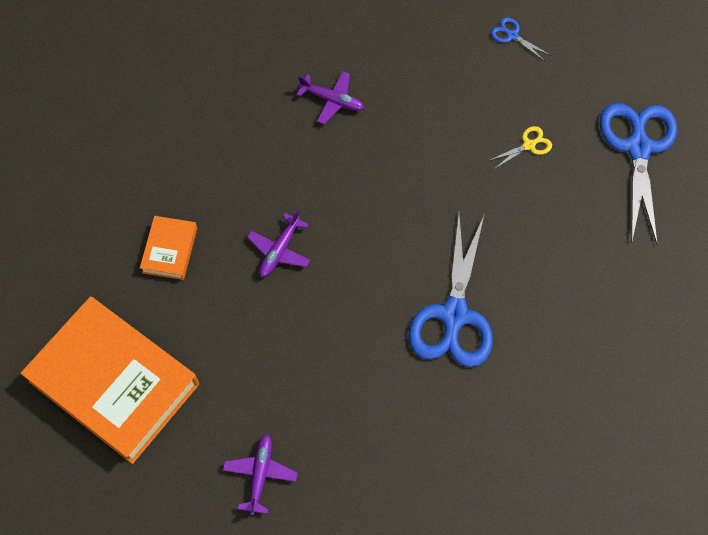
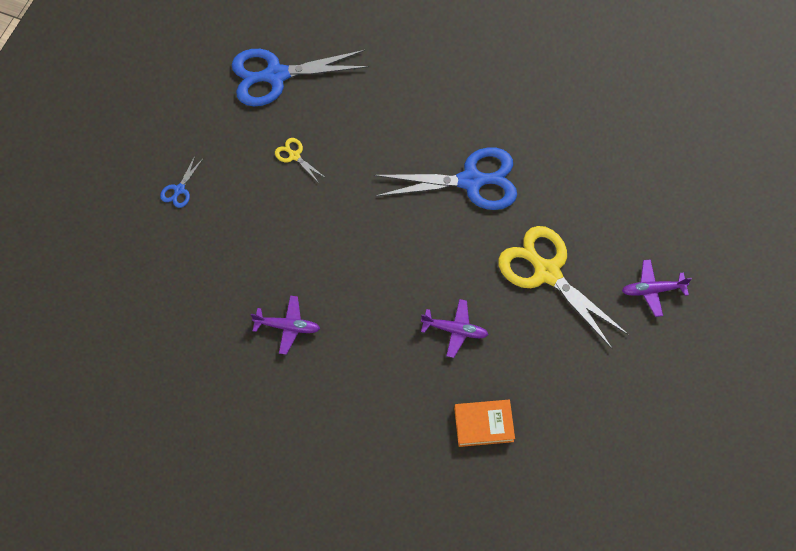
camera: 105 degrees left, 0 degrees up
orange book [20,297,199,464] -> none
purple plane [297,71,364,124] -> purple plane turned 90 degrees clockwise [251,295,320,355]
none -> yellow scissors [498,226,629,350]

